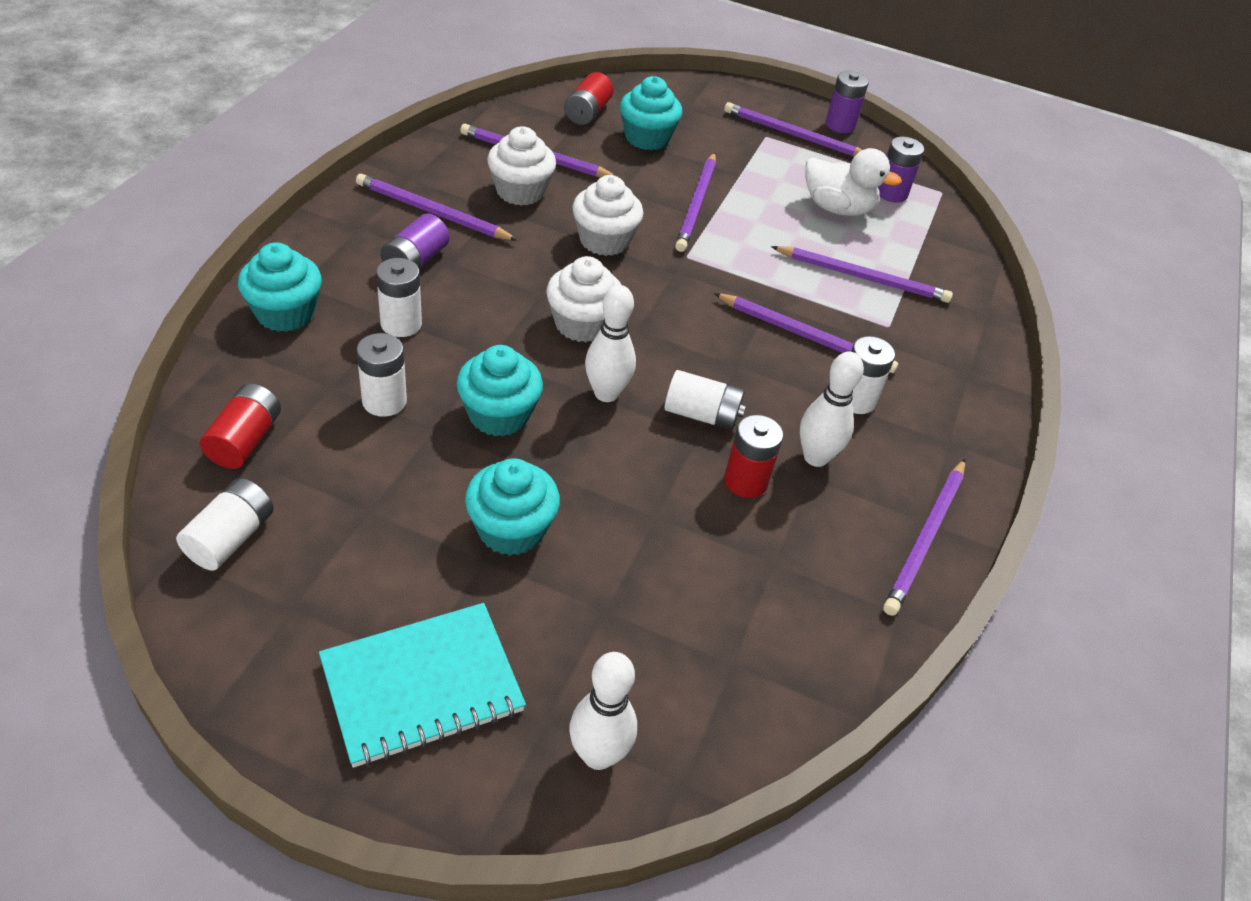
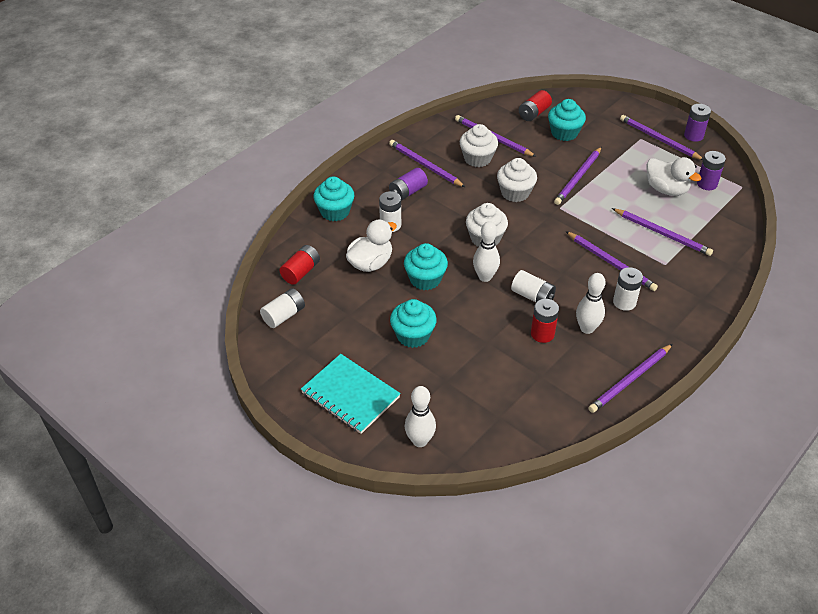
camera: 25 degrees right, 0 degrees up
turquoise notebook [319,603,526,768] -> turquoise notebook turned 45 degrees clockwise [301,354,401,434]
white battery [356,333,407,417] -> white duck [346,220,397,272]

